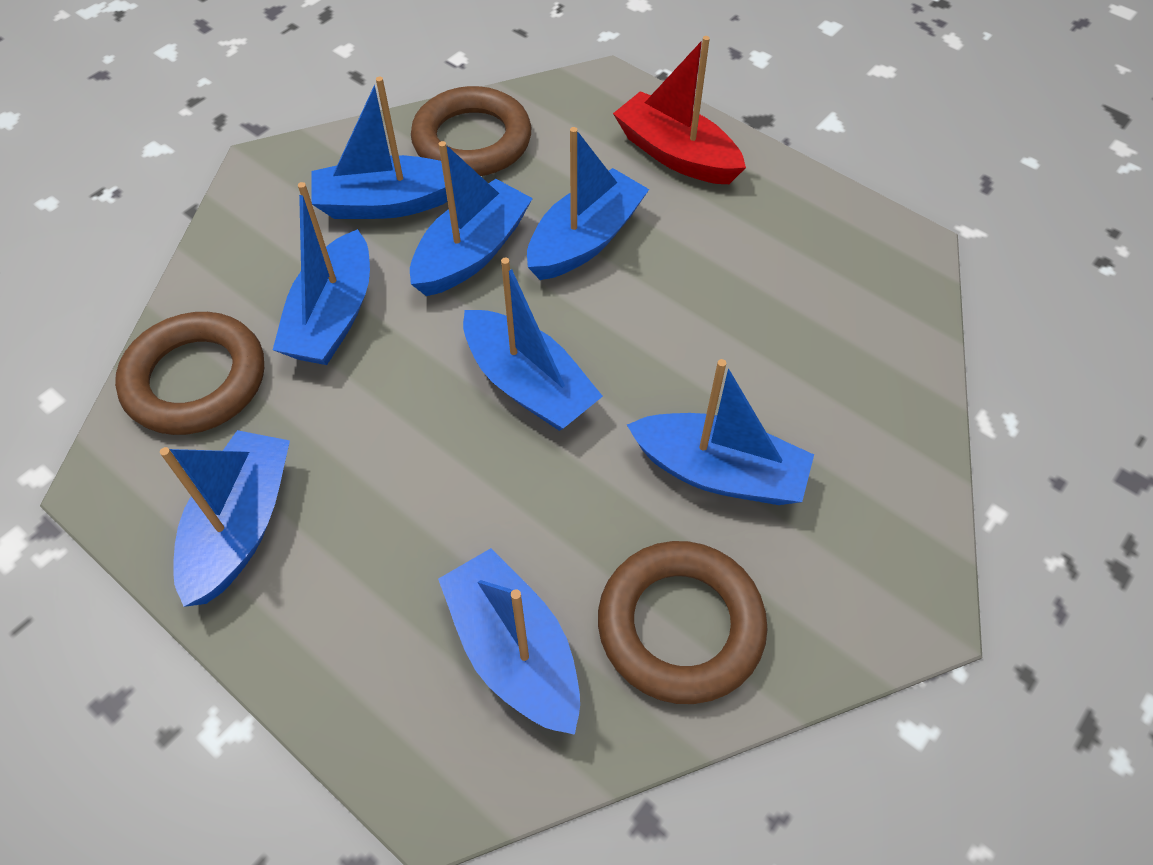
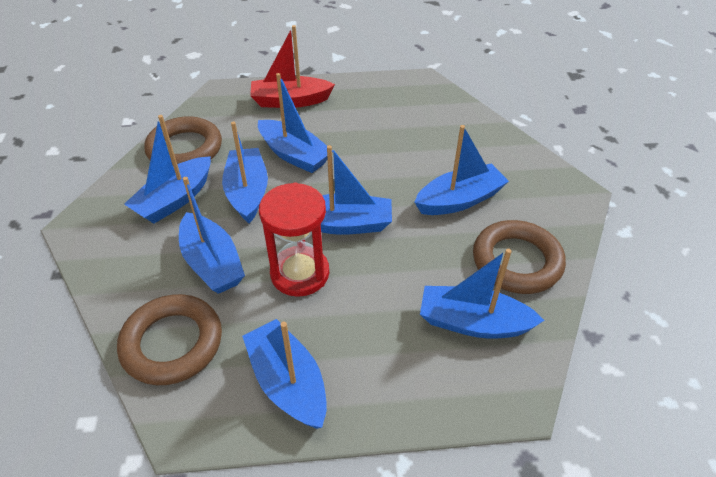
camera: 45 degrees left, 10 degrees down
blue boat [527,127,649,280] -> blue boat turned 135 degrees clockwise [258,73,333,173]
none -> red hourglass [259,183,329,297]

